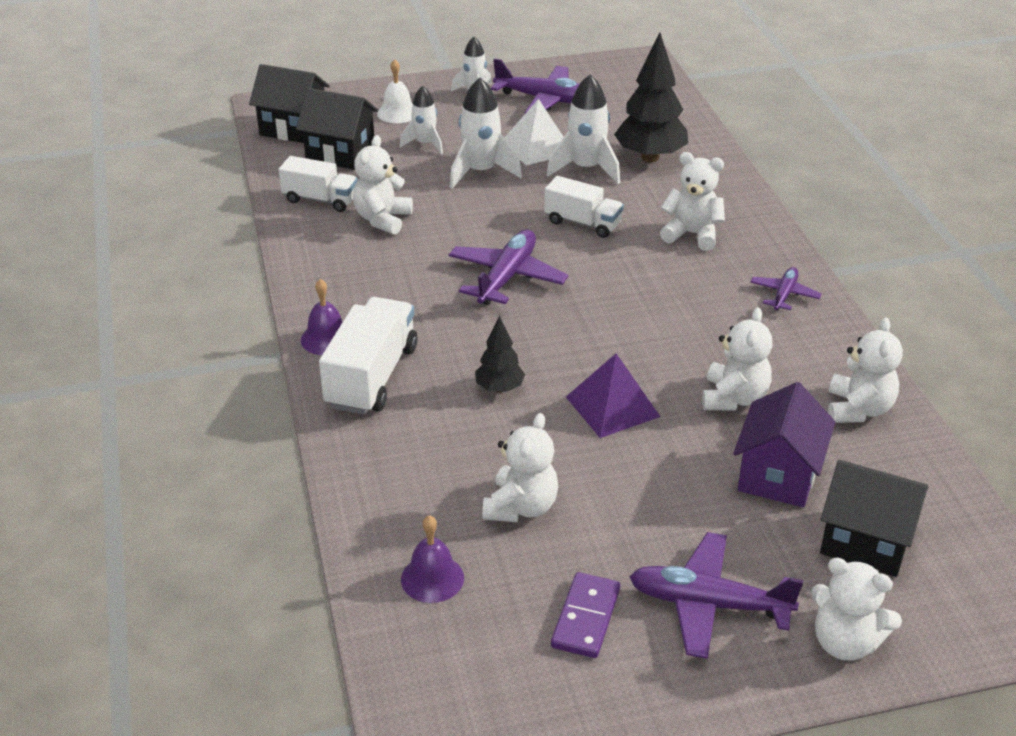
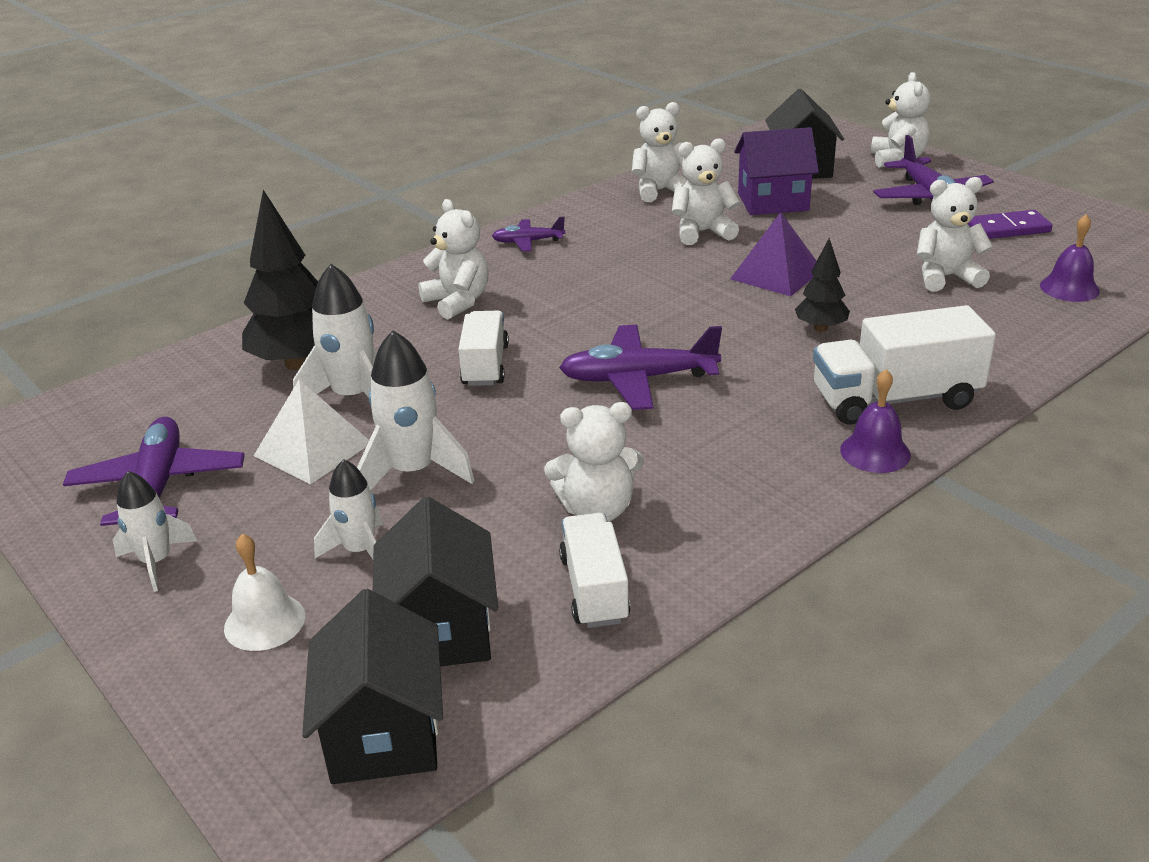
camera: 115 degrees left, 5 degrees down
white teddy bear [660,152,725,251] -> white teddy bear turned 150 degrees clockwise [418,199,489,319]

